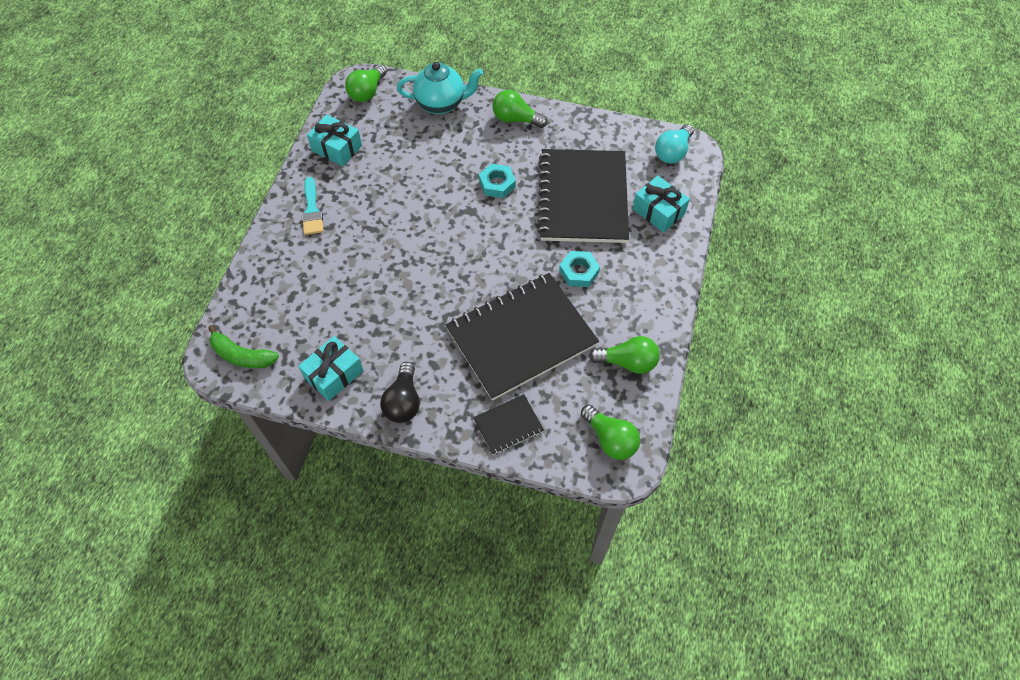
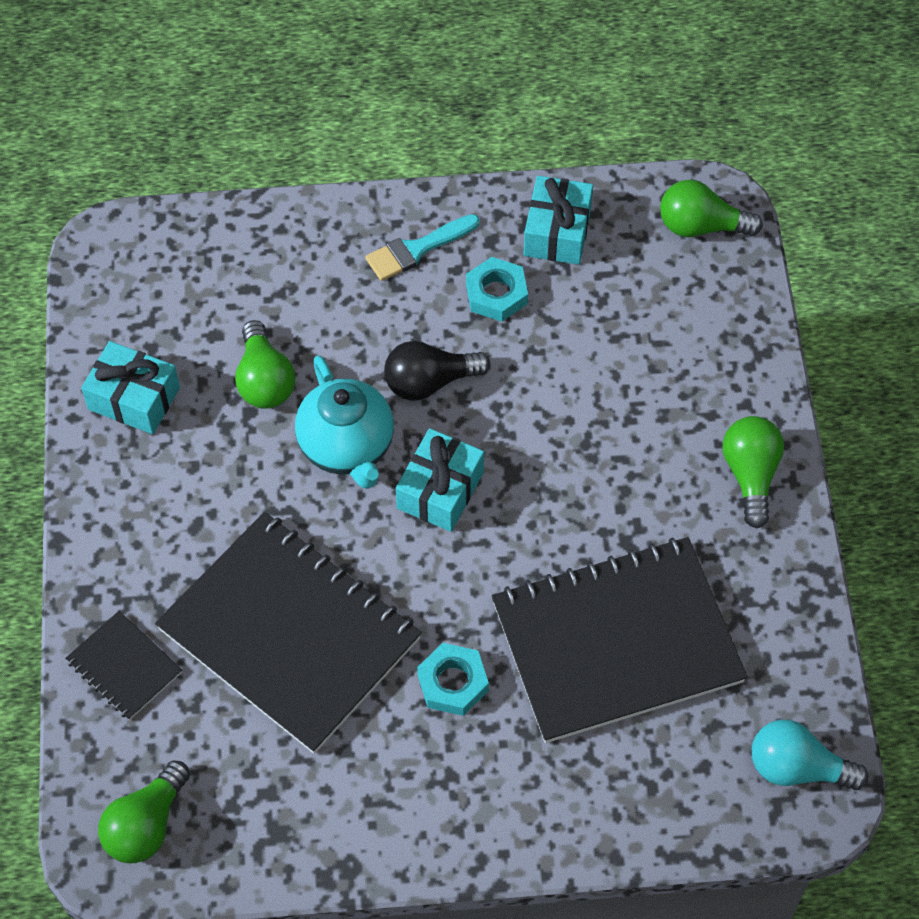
camera: 70 degrees right, 0 degrees up
green banana [208,325,279,368] -> none
black light bulb [380,362,420,423] -> black light bulb moved to [384,341,490,401]
turquoise teapot [397,62,483,114] -> turquoise teapot moved to [295,355,394,489]
turquoise nut [479,163,516,198] -> turquoise nut moved to [466,257,528,322]
green light bulb [589,336,660,374] -> green light bulb moved to [235,320,295,409]
turquoise gift [633,176,690,233] -> turquoise gift moved to [396,428,484,532]

